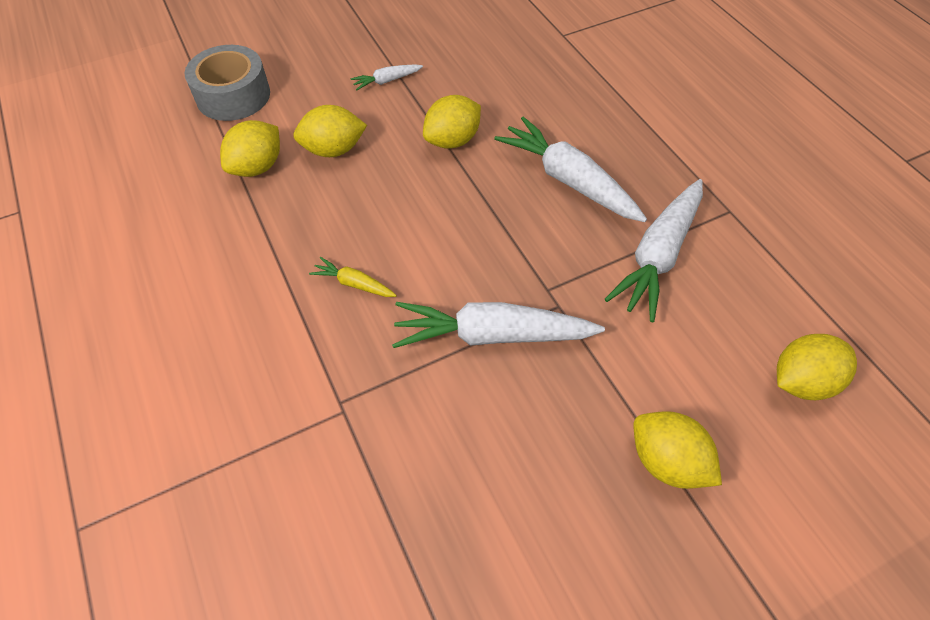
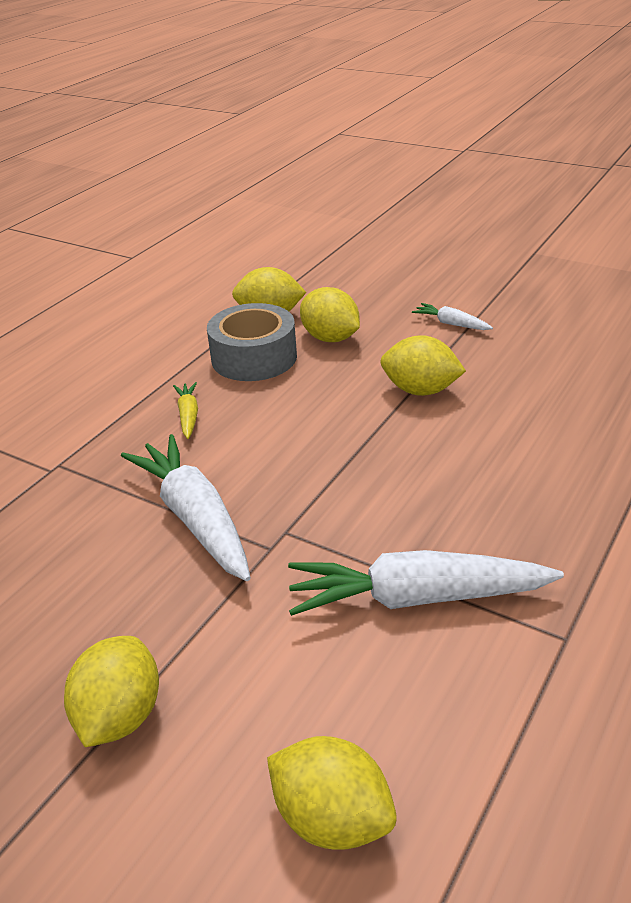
camera: 60 degrees right, 20 degrees down
grey tape [185,45,270,121] -> grey tape moved to [207,303,297,381]
white carrot [494,117,647,222] -> none

